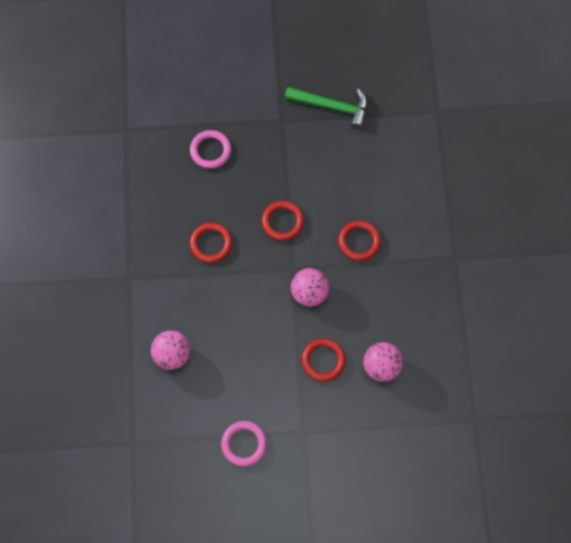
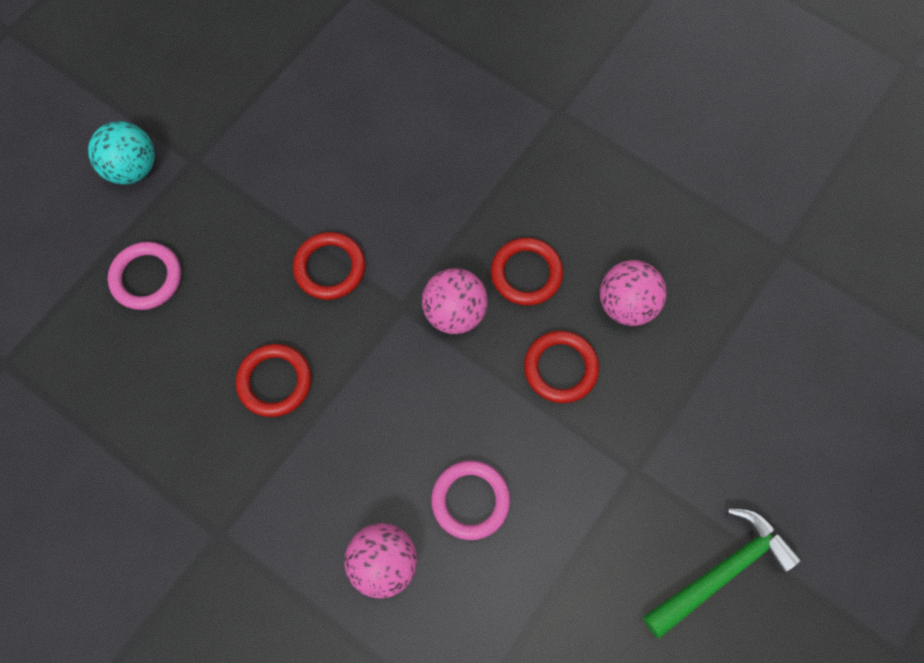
camera: 50 degrees left, 0 degrees up
pink ring [221,421,267,467] -> pink ring moved to [431,460,510,540]
green hammer [285,87,368,129] -> green hammer moved to [643,507,802,639]
red ring [338,220,381,261] -> red ring moved to [491,238,563,306]
none -> turquoise ball [88,121,155,185]

